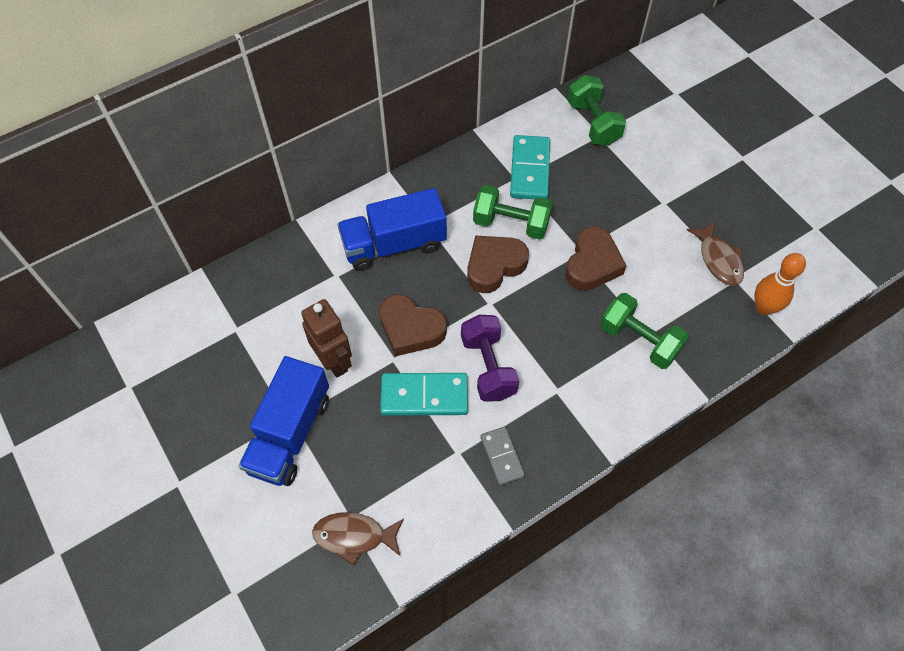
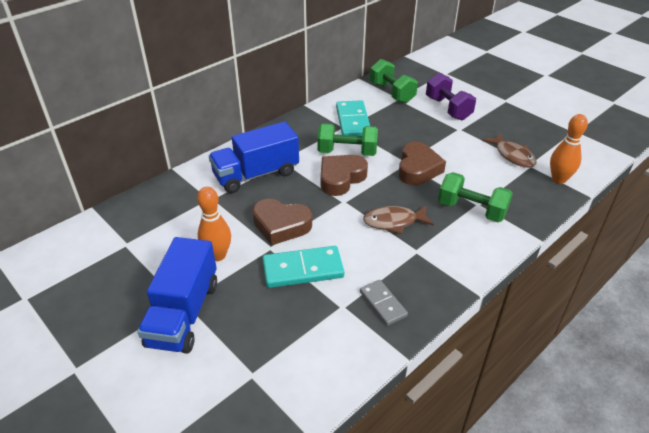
camera: 10 degrees left, 20 degrees down
brown robot [301,299,352,378] -> orange bowling pin [197,187,231,261]
brown fish [312,512,404,566] -> brown fish moved to [363,206,434,234]
purple dumbbell [461,315,519,402] -> purple dumbbell moved to [426,73,476,120]

